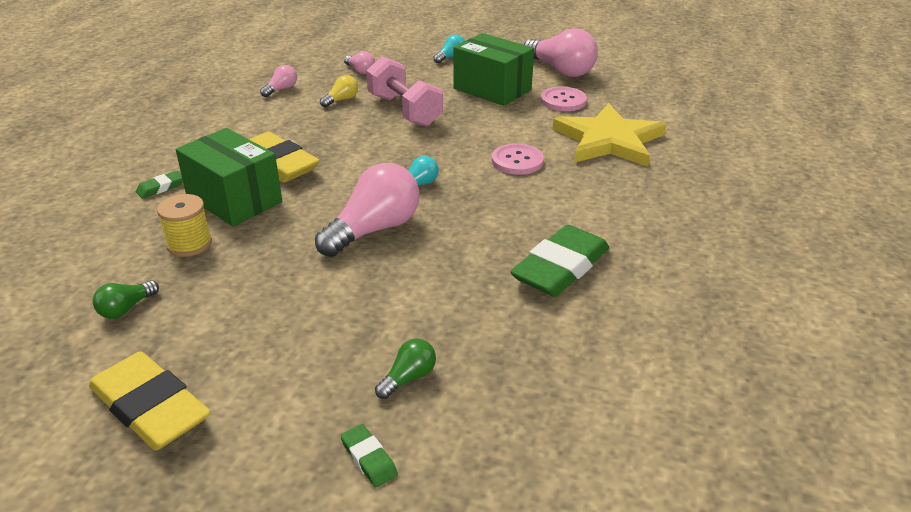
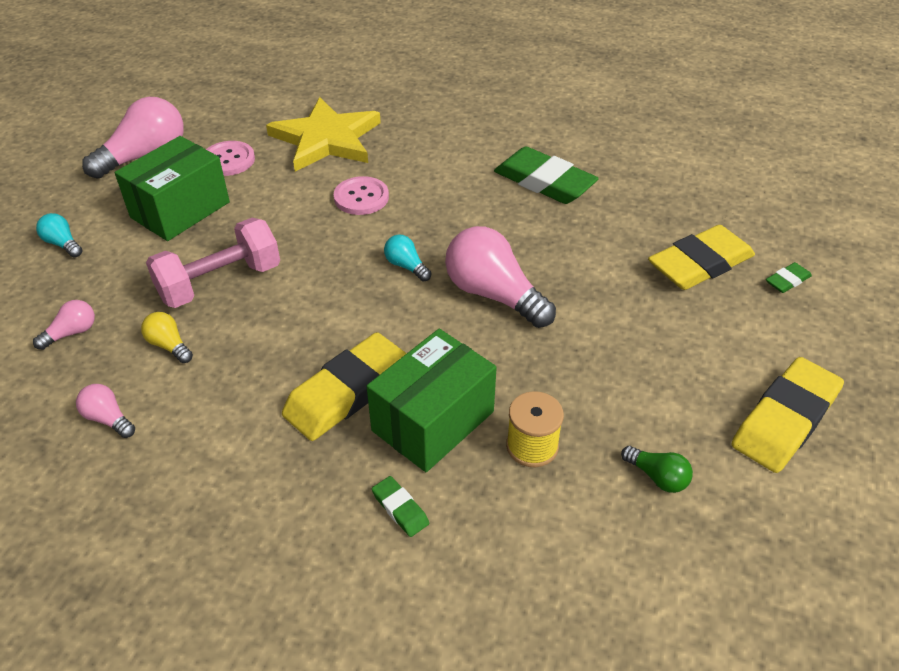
camera: 90 degrees left, 10 degrees up
green light bulb [375,339,436,399] -> yellow eraser [648,225,755,290]

